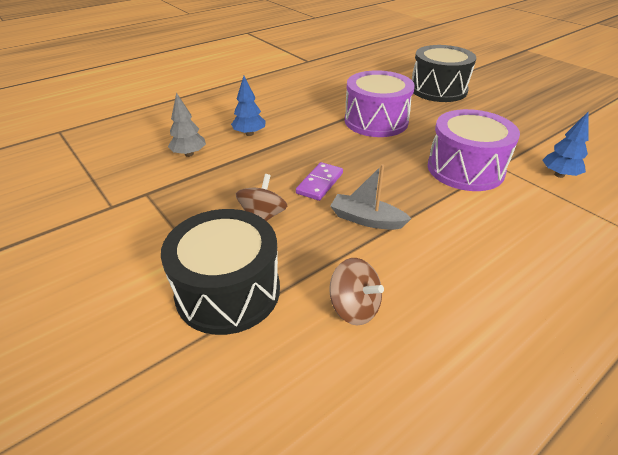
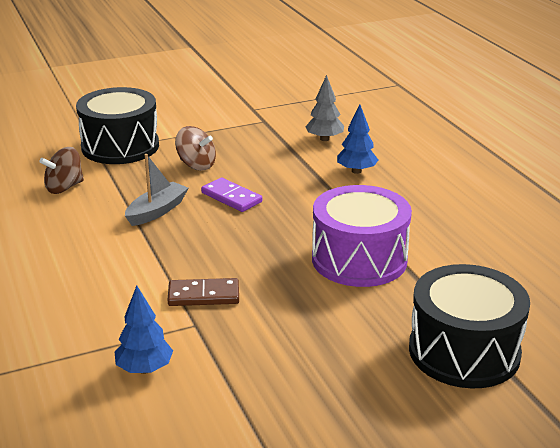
camera: 105 degrees right, 10 degrees down
purple drum [428,109,520,191] -> brown domino [168,278,239,306]

